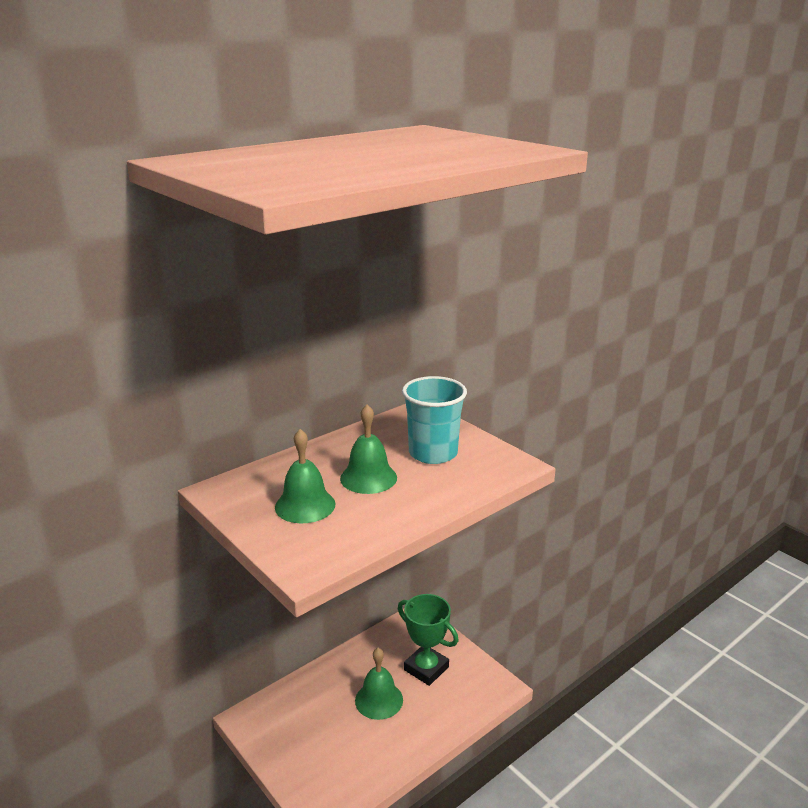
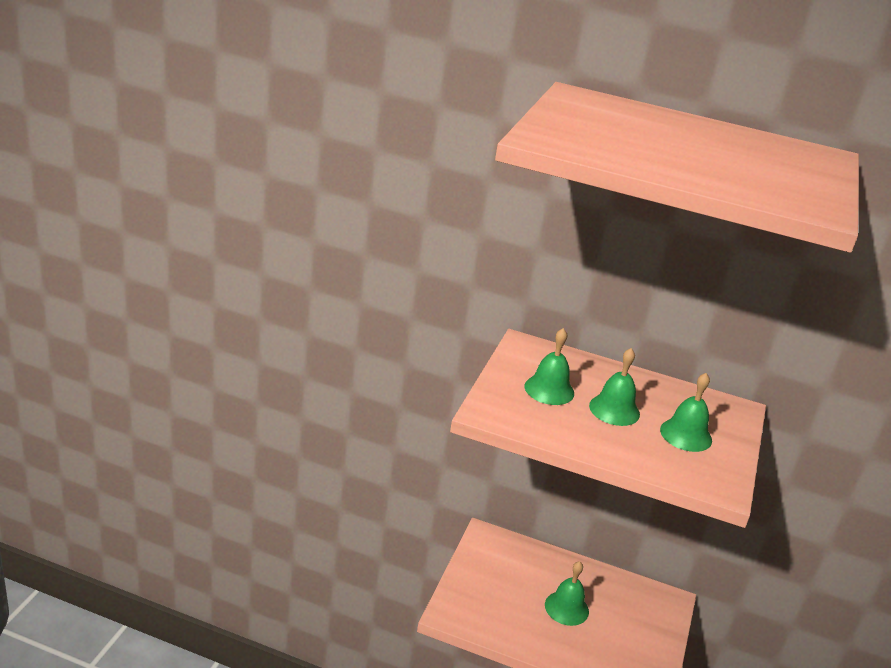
camera: 55 degrees right, 5 degrees up
green trophy [398,594,459,686] -> none
turquoise cup [402,376,467,464] -> green bell [660,373,712,452]

